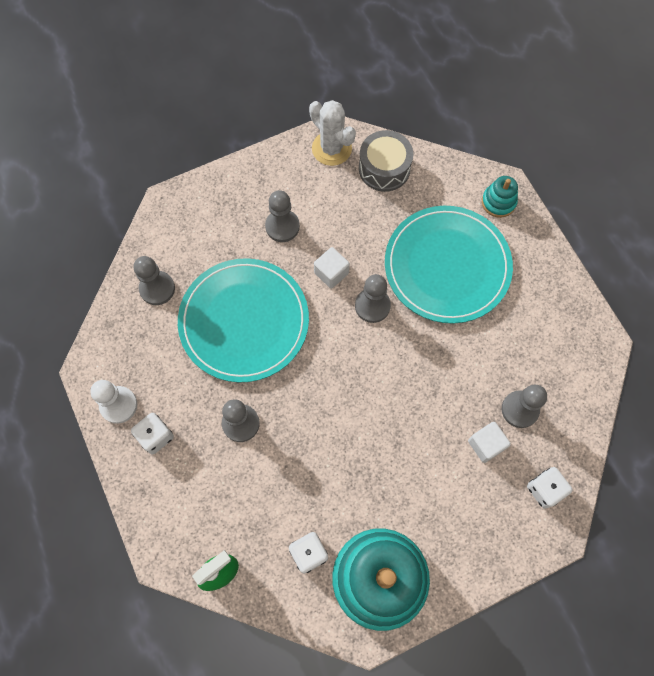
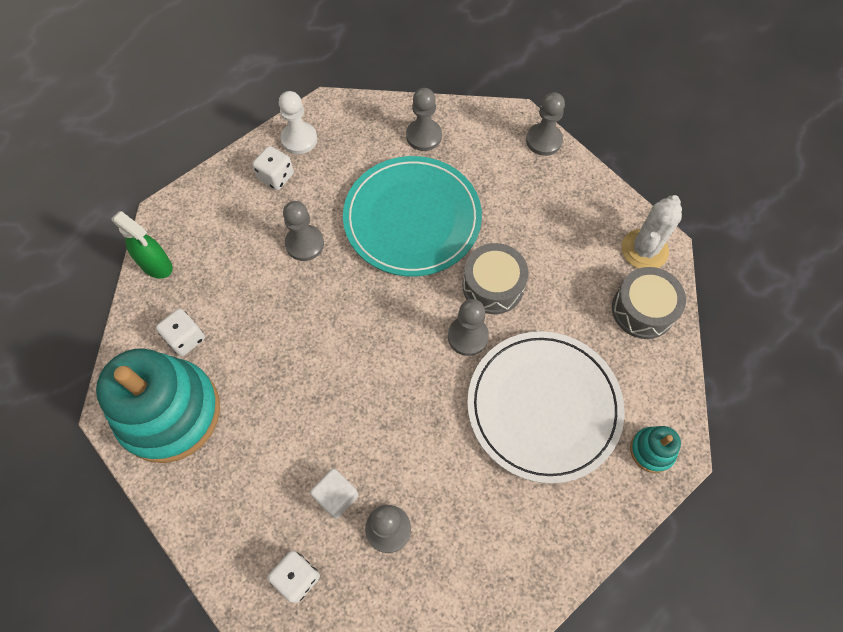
camera: 75 degrees right, 5 degrees down
grey pawn [265,190,300,242] -> grey pawn moved to [526,92,565,156]
white cube [314,247,350,289] -> grey drum [463,243,529,314]
turquoise plate [385,206,513,324] -> white plate [467,331,624,483]

